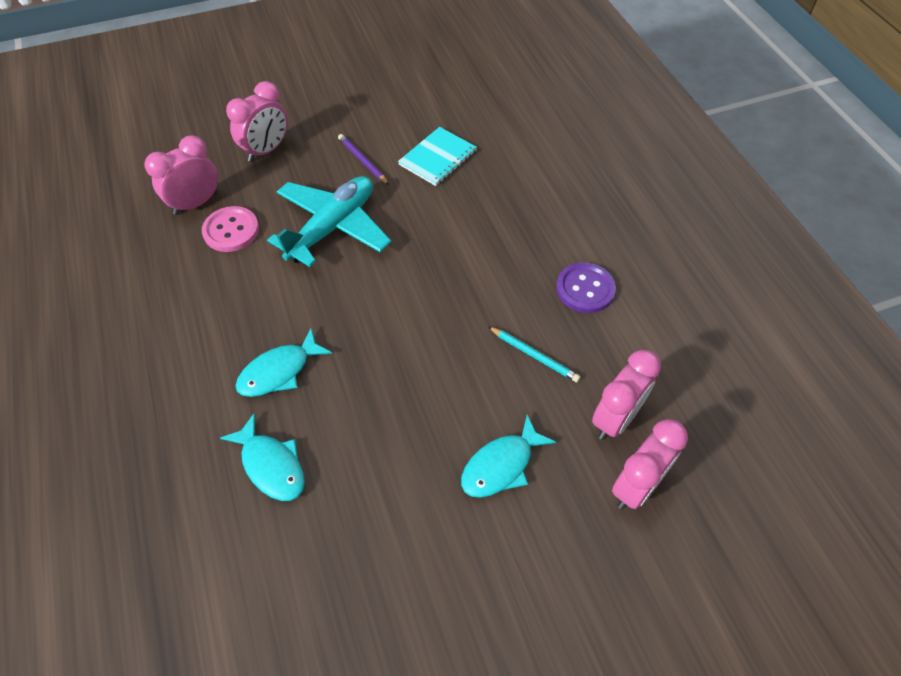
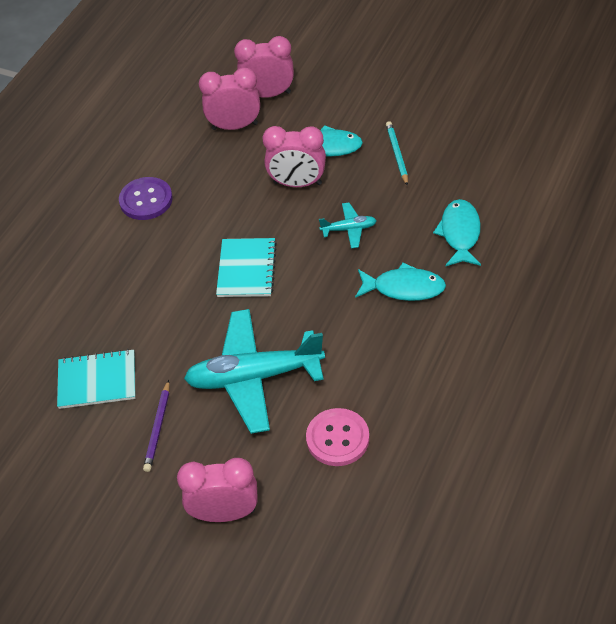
camera: 130 degrees left, 5 degrees down
pink clock [144,135,218,215] -> pink clock moved to [262,126,326,187]
turquoise pencil [488,326,580,382] -> turquoise pencil moved to [386,121,408,186]
none -> turquoise notebook [216,238,277,297]
none -> turquoise plane [319,203,377,248]

